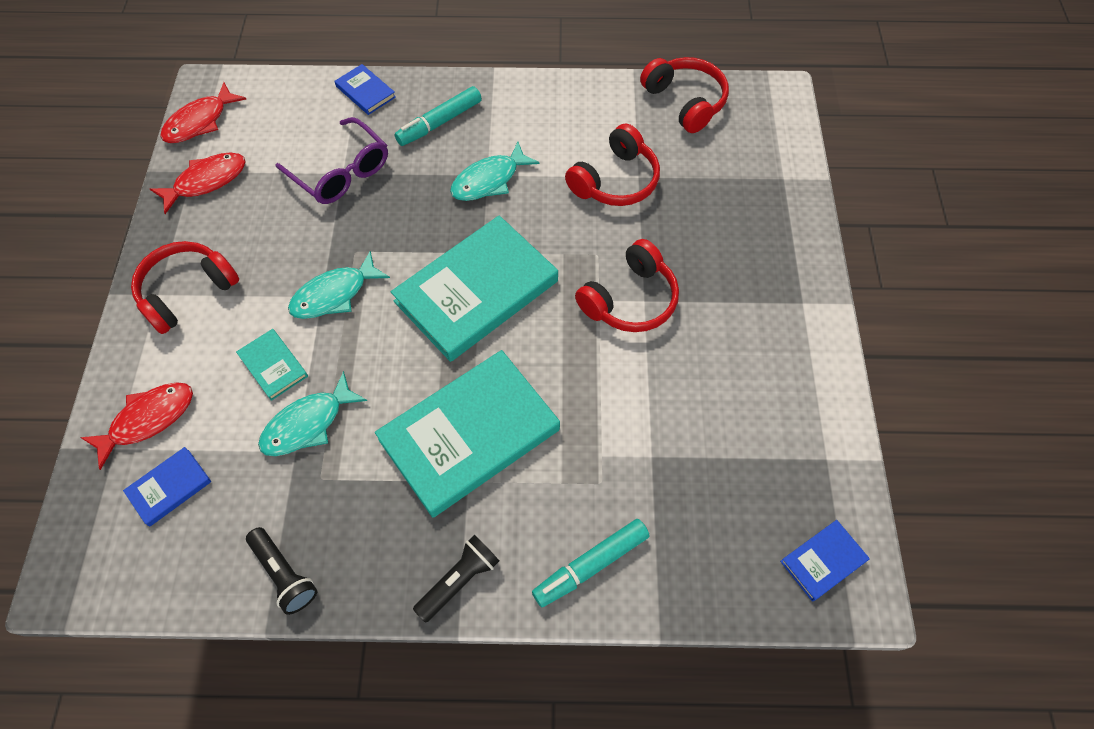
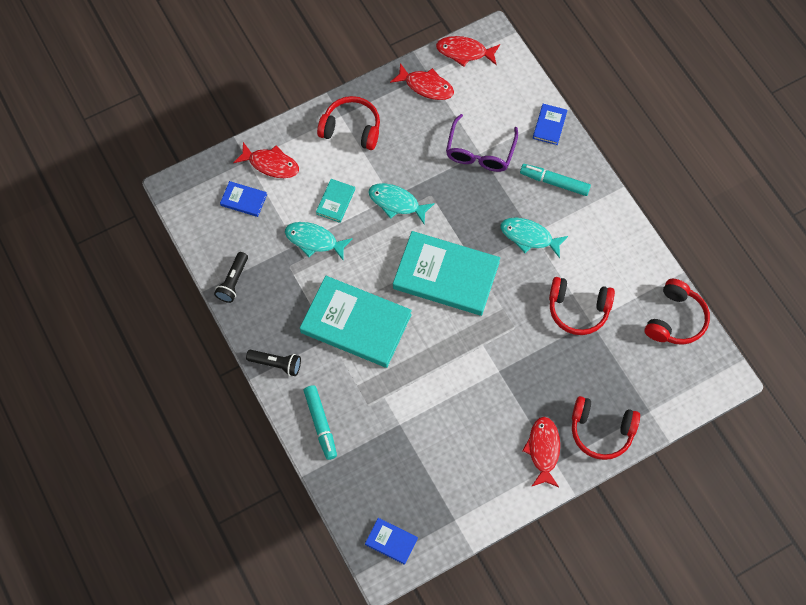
camera: 60 degrees right, 5 degrees up
turquoise marker [532,519,650,607] -> turquoise marker turned 135 degrees counterclockwise [304,385,337,460]
red headphones [575,239,679,332] -> red headphones moved to [572,396,640,460]
none -> red fish [522,417,560,487]

